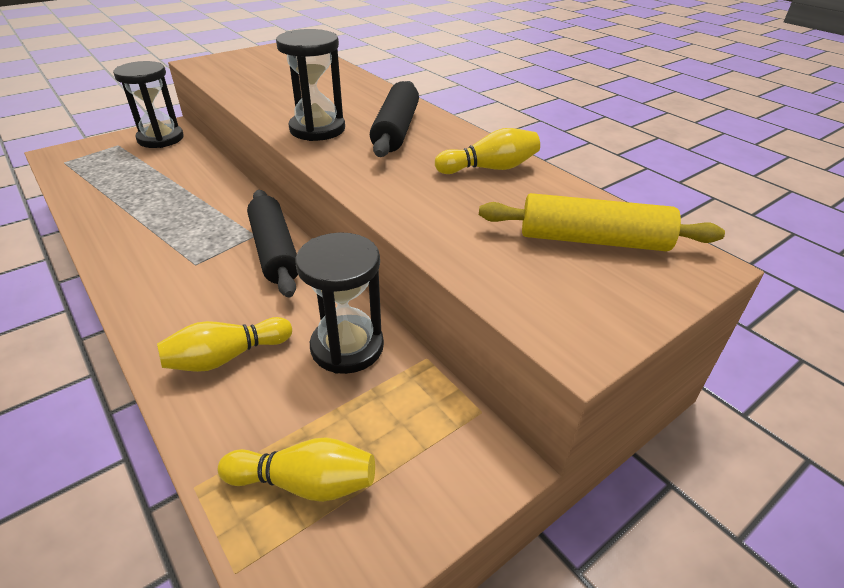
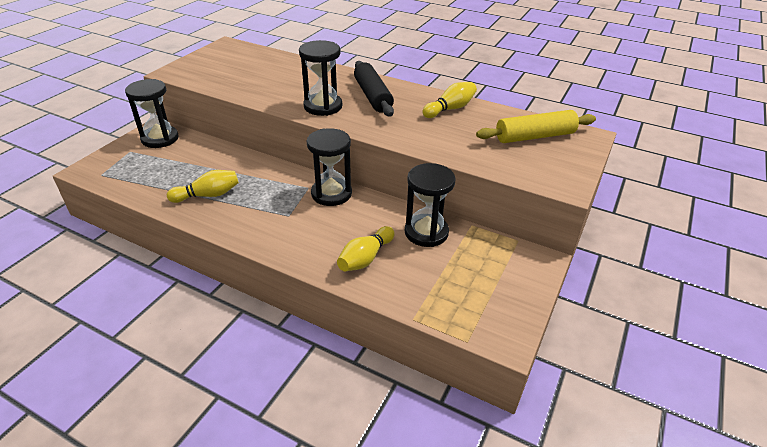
camera: 25 degrees left, 0 degrees up
yellow bowling pin [218,437,375,502] -> yellow bowling pin moved to [167,170,239,203]
black rolling pin [247,190,298,297] -> black hourglass [307,128,352,206]

